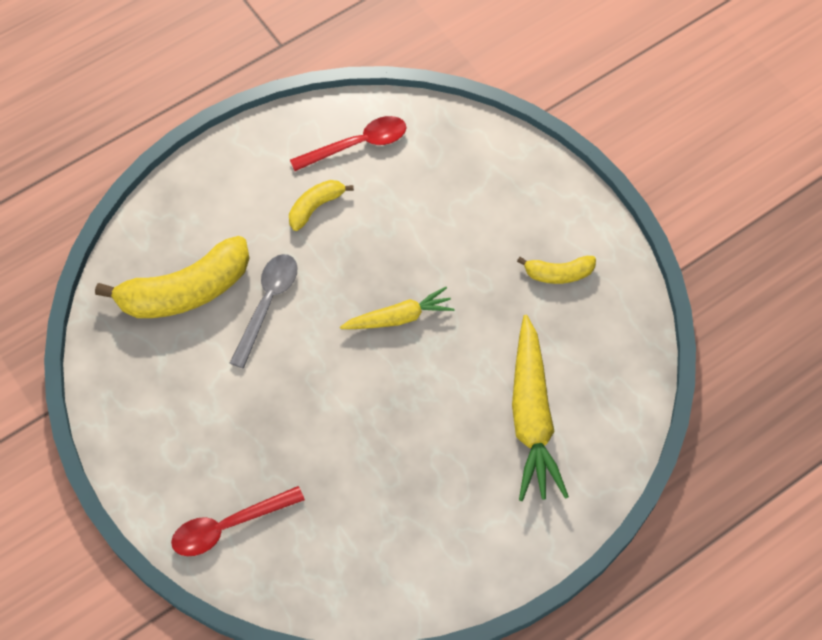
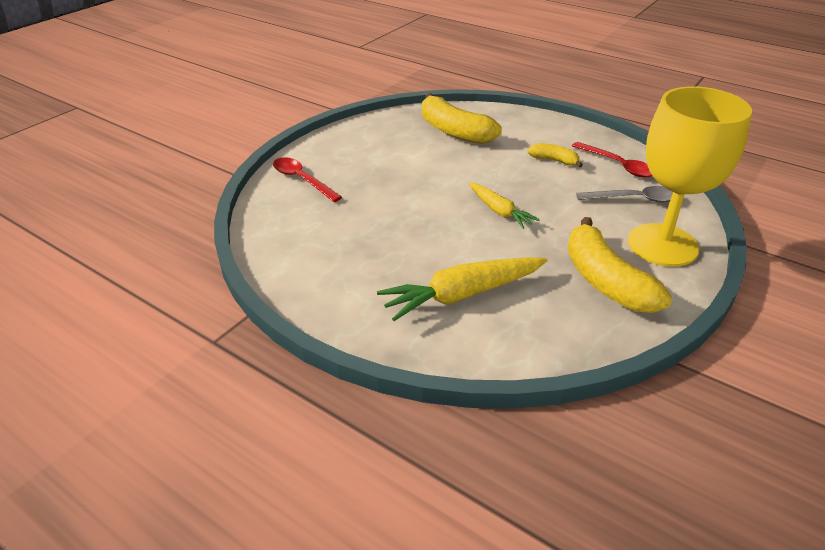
camera: 70 degrees right, 25 degrees down
grey spoon [230,254,298,368] -> grey spoon moved to [576,186,673,203]
yellow banana [517,256,596,284] -> yellow banana [568,217,672,313], size x1.98
none -> yellow goblet [628,86,752,267]

